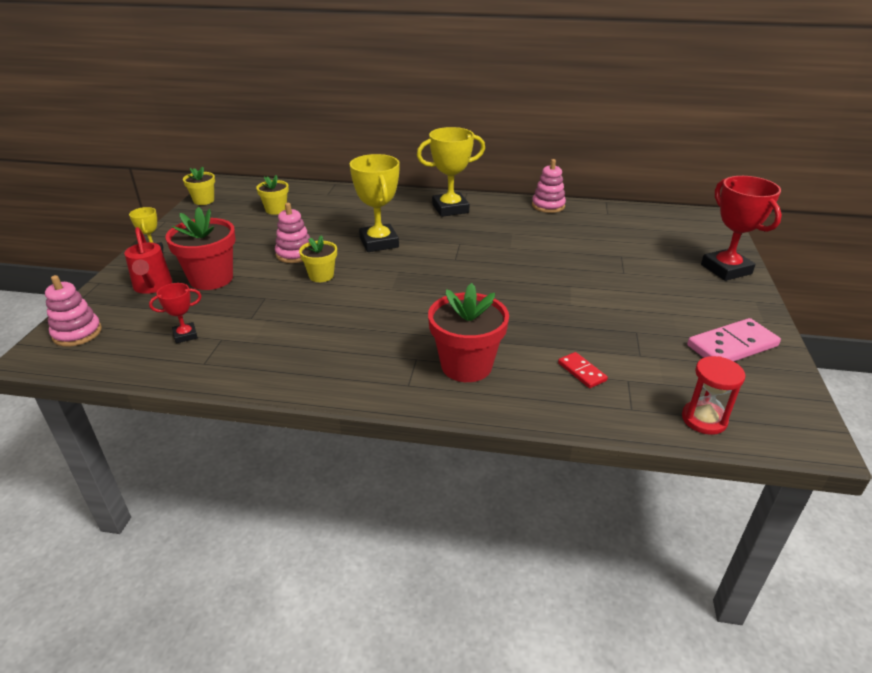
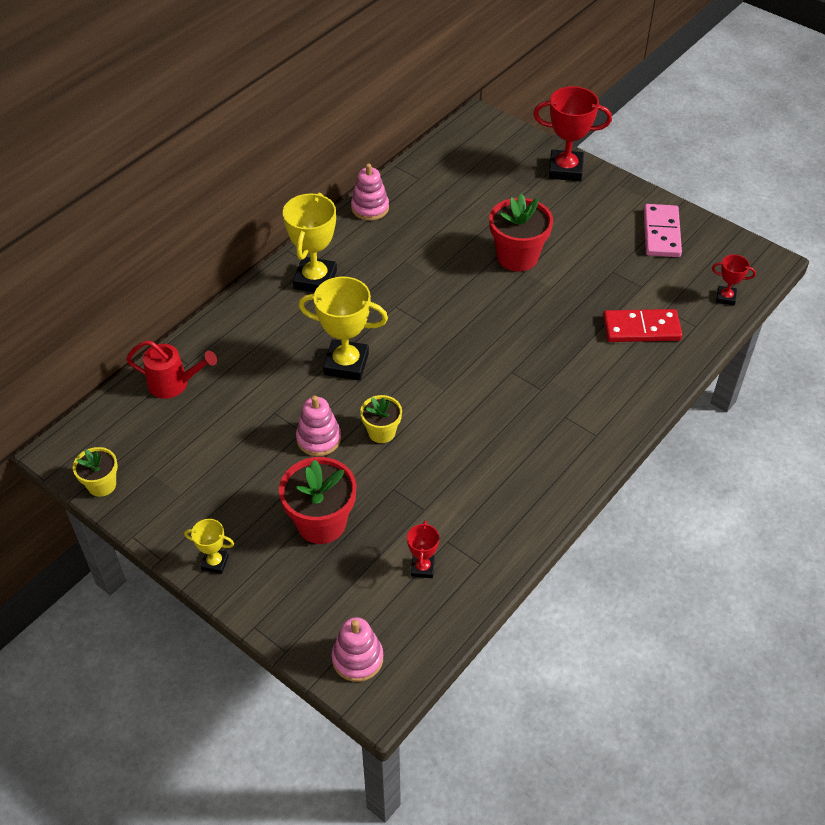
camera: 60 degrees left, 15 degrees up
red watering can [124,227,172,294] -> red watering can moved to [126,340,217,399]
yellow flower pot [256,175,289,215] -> none
red flower pot [428,283,509,382] -> red flower pot moved to [489,193,553,272]
red domino [558,352,608,388] -> red domino [603,309,682,342], size x1.84
red hourglass [682,356,745,435] -> red trophy [712,254,756,305]

